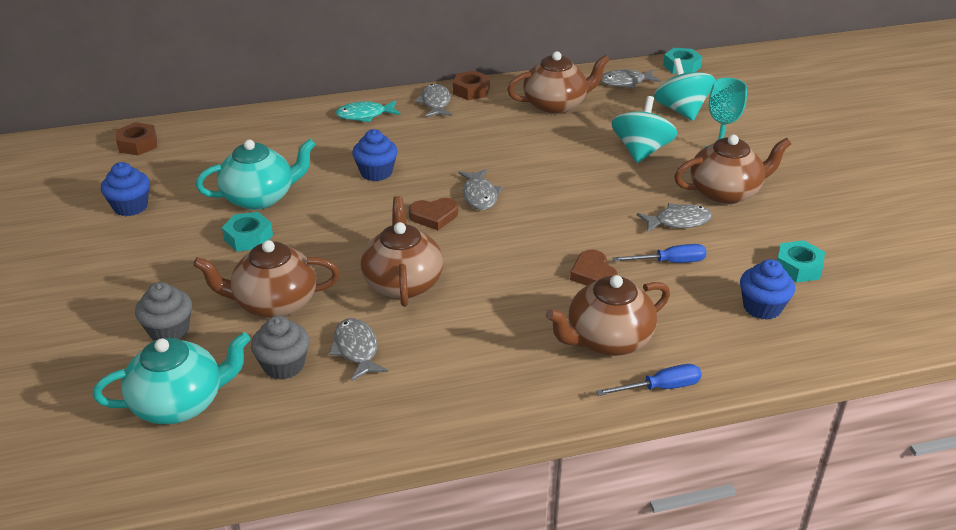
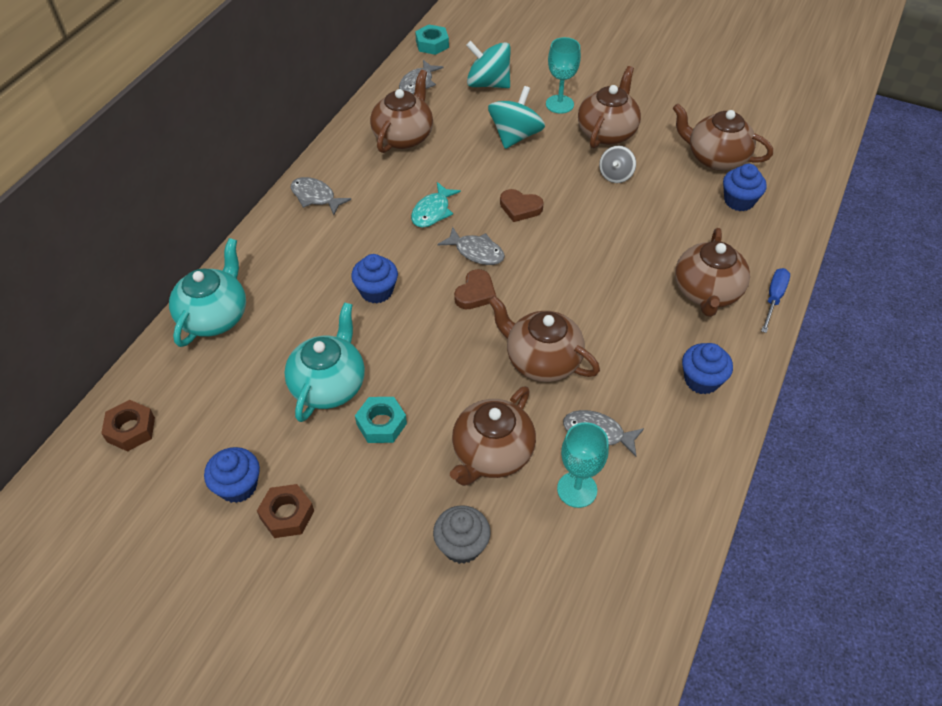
camera: 50 degrees left, 15 degrees up
turquoise teapot [93,332,251,424] -> turquoise teapot moved to [169,238,246,347]
grey cupcake [251,316,309,380] -> turquoise goblet [557,422,609,508]
turquoise fish [336,100,400,122] -> turquoise fish moved to [411,182,461,228]
brown nut [453,71,490,100] -> brown nut moved to [257,484,314,538]
brown heart [570,250,618,286] -> brown heart moved to [500,189,544,222]
turquoise spinning top [611,96,678,163] -> turquoise spinning top turned 60 degrees clockwise [488,86,545,149]
blue screwdriver [612,244,707,263] -> none
grey fish [637,203,712,233] -> grey spinning top [599,146,636,183]
turquoise nut [777,240,825,283] -> brown teapot [673,104,773,171]
none -> blue cupcake [682,343,733,394]

